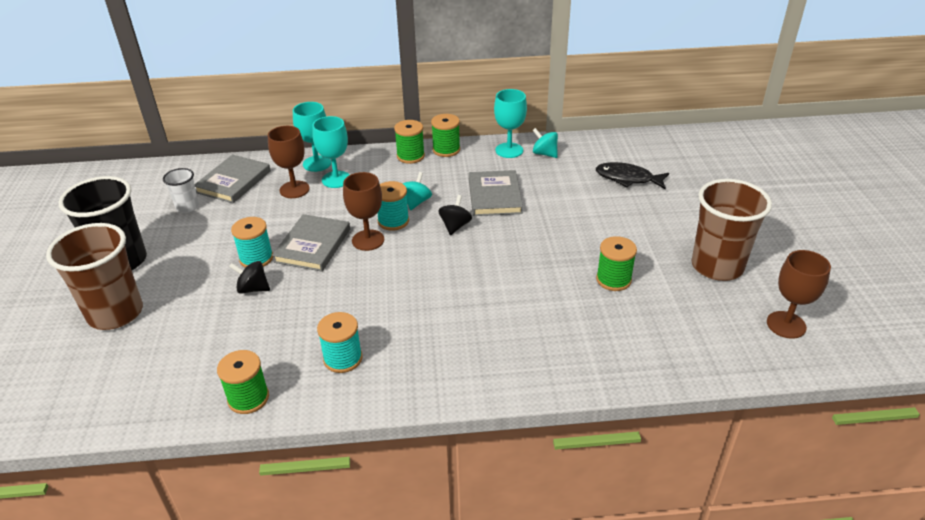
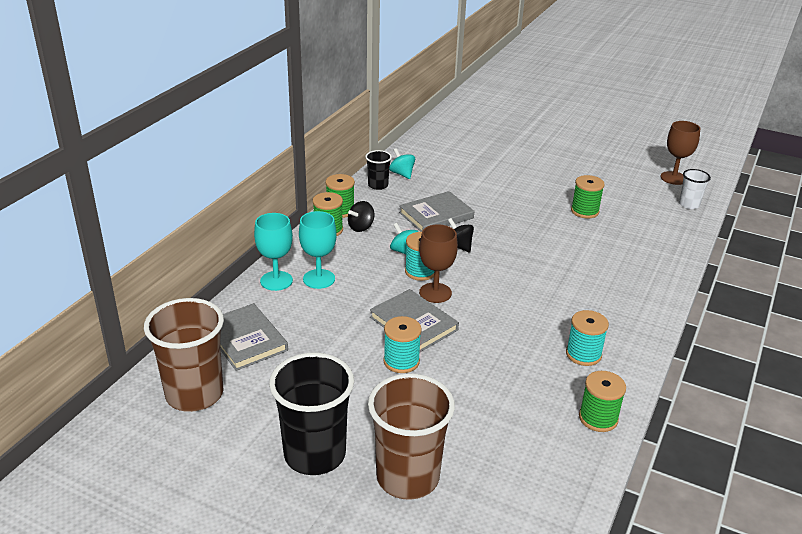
camera: 60 degrees left, 5 degrees down
white cup [163,168,199,213] -> white cup moved to [679,169,711,209]
black spinning top [229,261,270,294] -> black spinning top moved to [348,201,374,232]
brown goblet [268,126,310,198] -> none
grey book [469,170,523,216] -> grey book turned 60 degrees counterclockwise [399,191,474,232]
turquoise goblet [494,89,527,158] -> black cup [365,150,392,190]
turquoise spinning top [533,128,558,158] -> turquoise spinning top turned 75 degrees clockwise [389,148,415,179]
black fish [596,162,669,189] -> none
brown cup [692,179,772,281] -> brown cup moved to [144,298,224,412]

